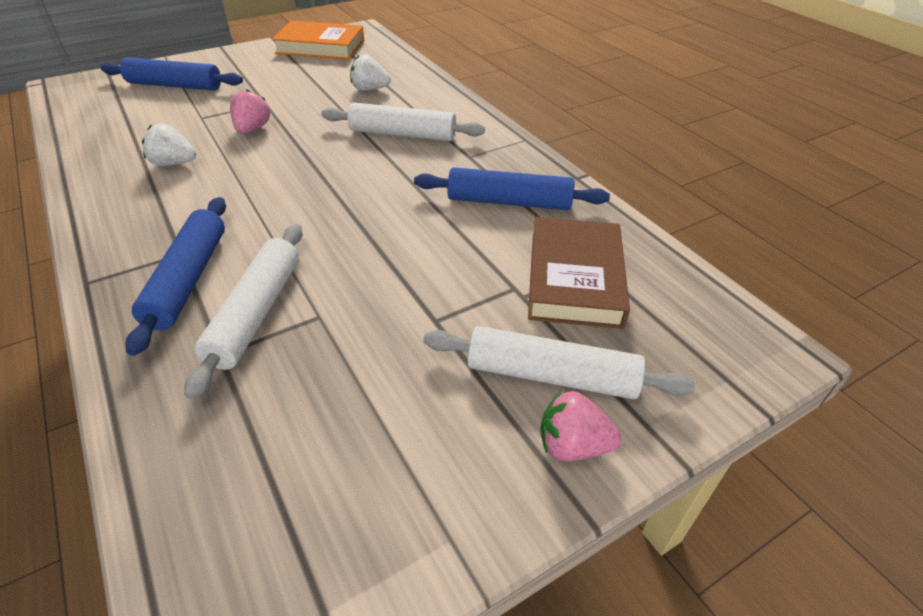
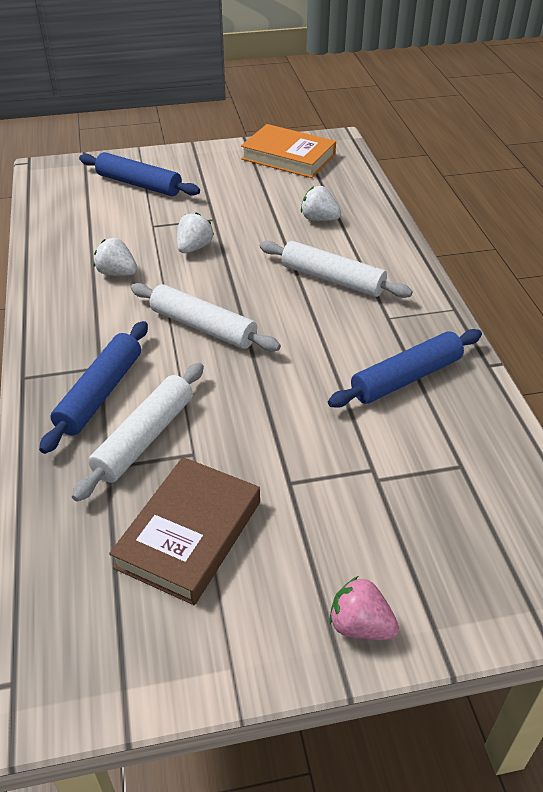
camera: 20 degrees right, 0 degrees up
pink strawberry [230,90,270,134] -> white strawberry [177,212,214,253]
blue rolling pin [414,167,610,210] -> blue rolling pin turned 60 degrees counterclockwise [328,329,482,408]
white rolling pin [423,326,695,399] -> white rolling pin moved to [131,283,281,351]
brown book [528,217,630,329] -> brown book moved to [109,457,260,605]

